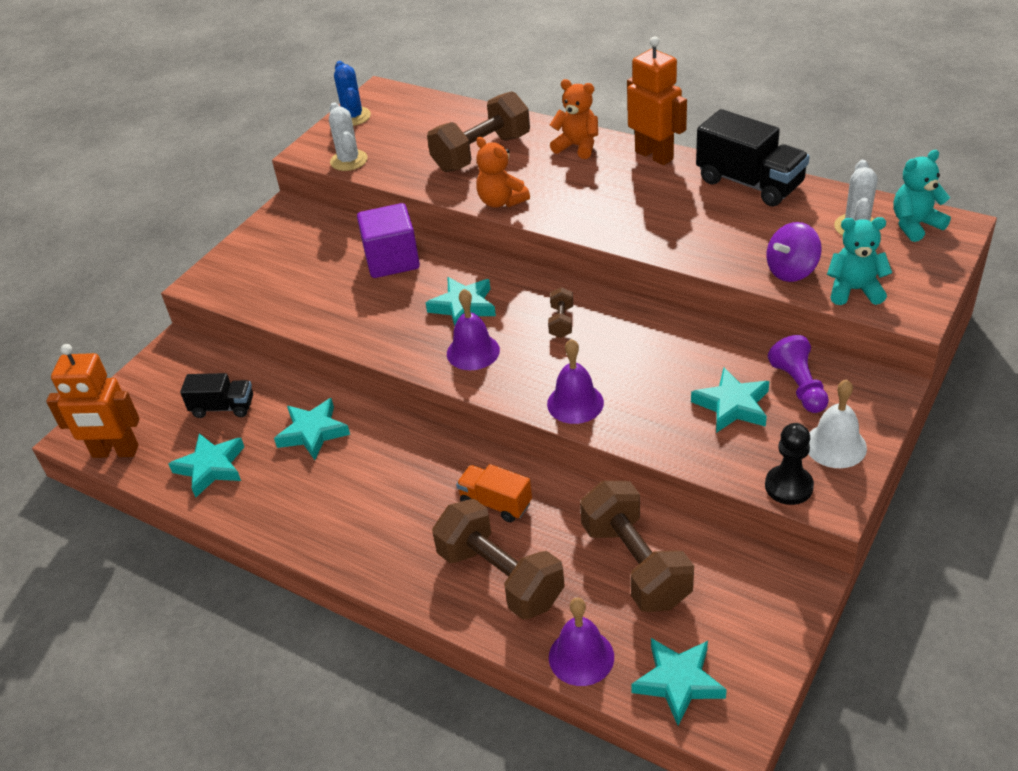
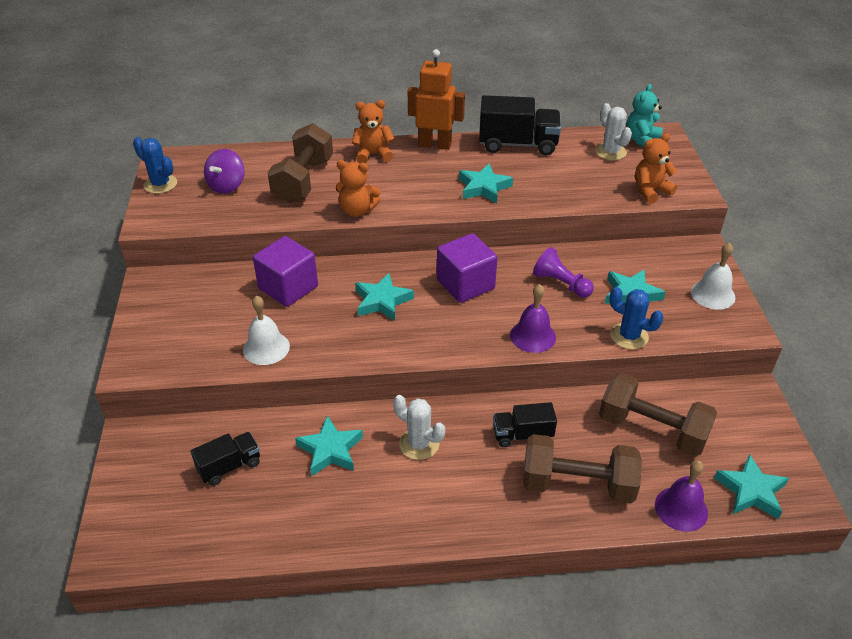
camera: 40 degrees left, 0 degrees up
orange robot [46,344,140,458] -> none
turquoise star [168,433,244,498] -> turquoise star moved to [459,163,513,203]
white cactus [329,102,368,171] -> white cactus moved to [393,395,445,460]
purple bell [447,289,500,370] -> none
orange truck [456,464,532,522] -> black truck [493,402,557,447]
brown dumbbell [548,287,573,338] -> purple cube [437,233,498,303]
black pawn [765,423,814,505] -> none
purple spinning top [766,222,822,282] -> purple spinning top moved to [204,149,245,194]
purple pawn [768,335,829,413] -> purple pawn moved to [533,247,594,298]
turquoise teddy bear [827,217,892,305] -> orange teddy bear [635,133,677,204]
none -> white bell [243,295,290,365]
none -> blue cactus [609,287,664,349]

